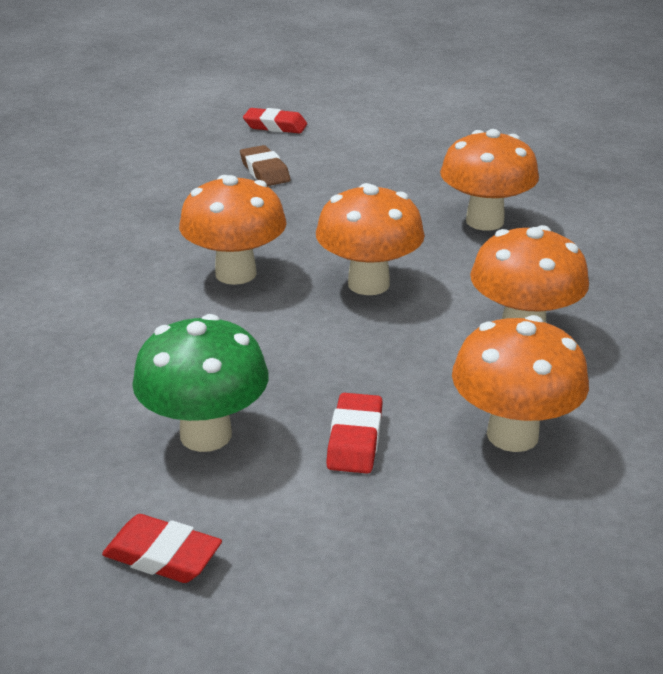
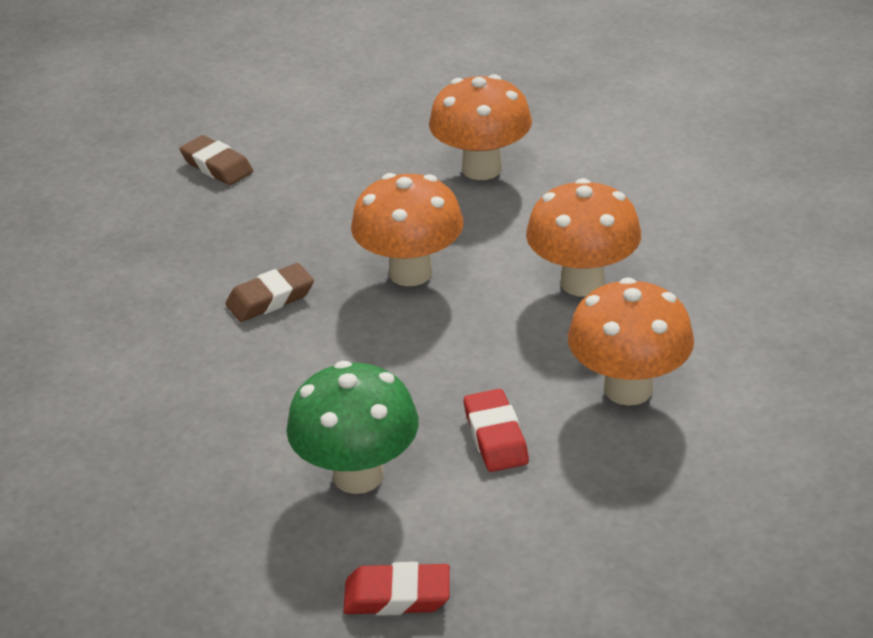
camera: 20 degrees left, 5 degrees up
orange mushroom [179,175,287,285] -> brown eraser [225,263,314,322]
red eraser [243,108,307,133] -> none

